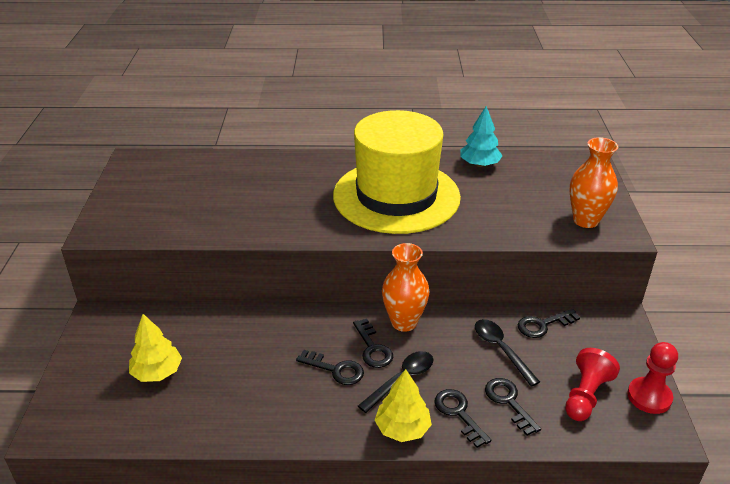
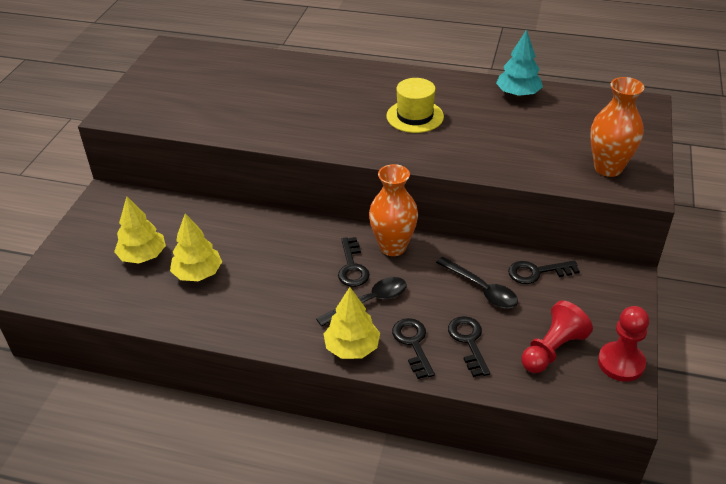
camera: 15 degrees right, 5 degrees up
black key [296,350,364,385] -> none
yellow hat [333,110,461,234] -> yellow hat [387,78,444,133], size x0.43
black spoon [475,319,540,387] -> black spoon turned 150 degrees clockwise [436,257,518,308]
none -> yellow tree [170,214,222,281]

